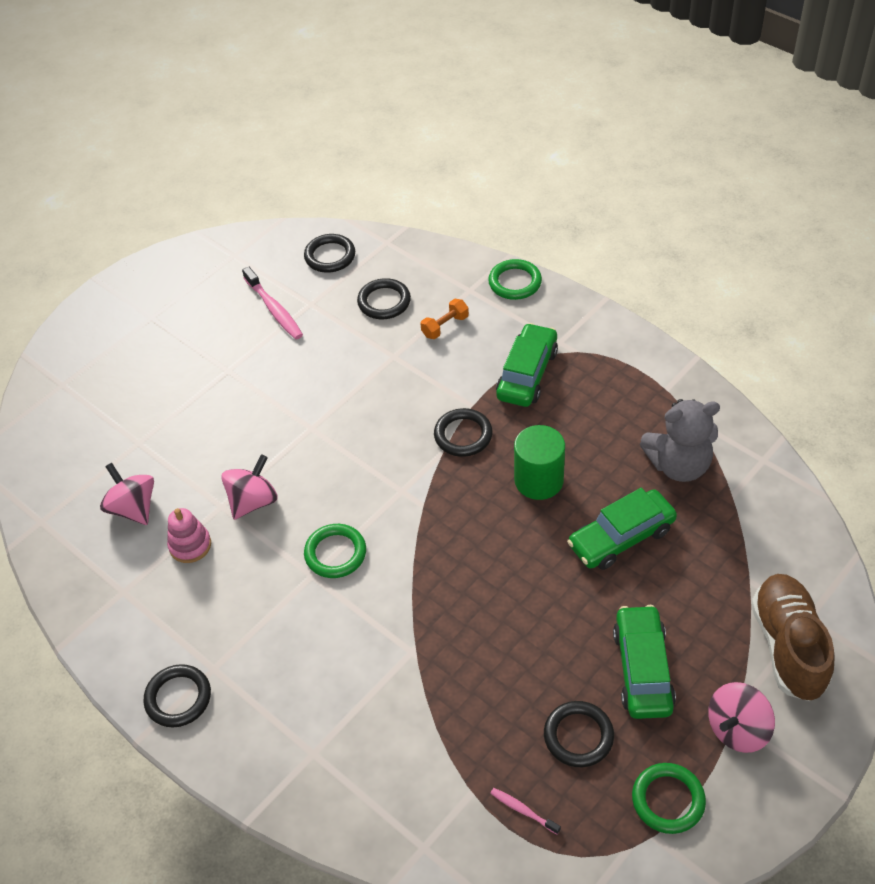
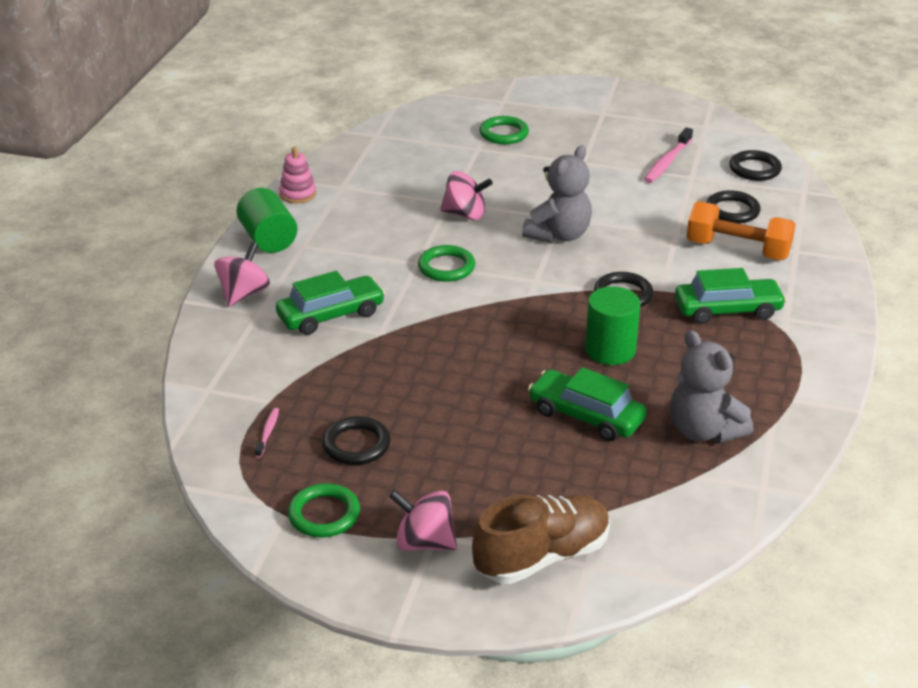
camera: 60 degrees right, 15 degrees down
pink spinning top [100,463,154,525] -> pink spinning top moved to [214,242,270,306]
black ring [143,664,211,727] -> green cylinder [237,188,297,253]
pink stacking toy [167,508,211,563] -> pink stacking toy moved to [279,147,316,203]
orange dumbbell [420,299,469,339] -> orange dumbbell [687,201,796,260], size x1.97
green ring [488,259,542,300] -> green ring moved to [479,116,529,144]
green car [613,605,676,719] -> green car moved to [276,271,385,335]
none -> grey teddy bear [522,145,592,243]

